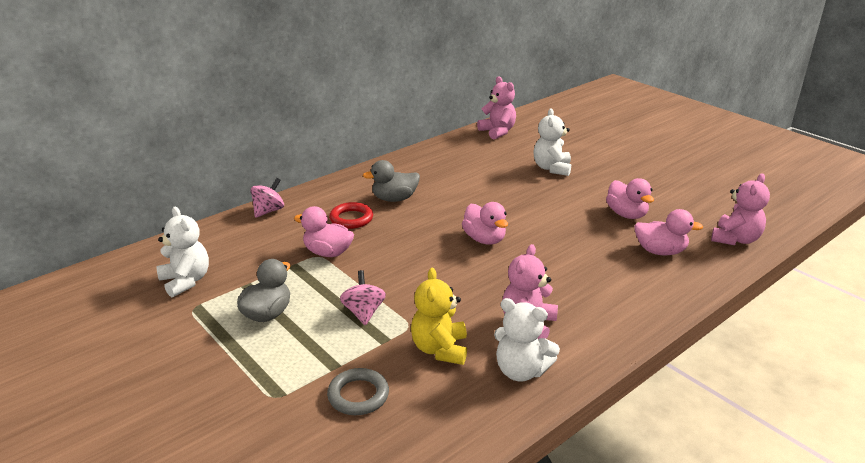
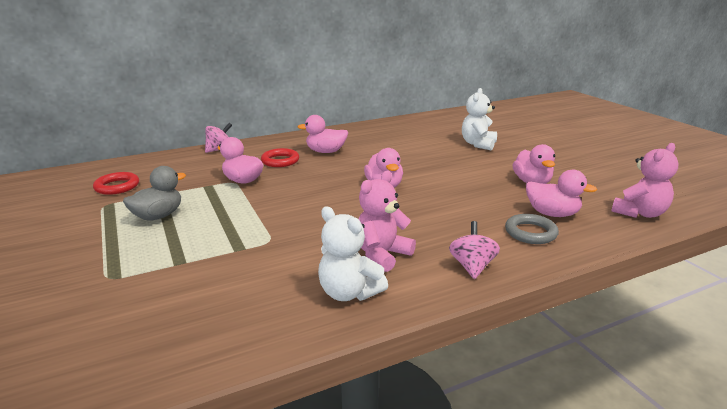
camera: 15 degrees right, 5 degrees down
white teddy bear [156,207,209,297] -> red ring [93,172,139,195]
grey ring [327,368,389,415] -> grey ring moved to [505,214,559,244]
pink spinning top [340,270,386,325] -> pink spinning top moved to [449,221,500,279]
grey duck [363,160,420,202] -> pink duck [297,115,348,153]
yellow teddy bear [411,268,467,365] -> none
pink teddy bear [477,77,516,139] -> none

